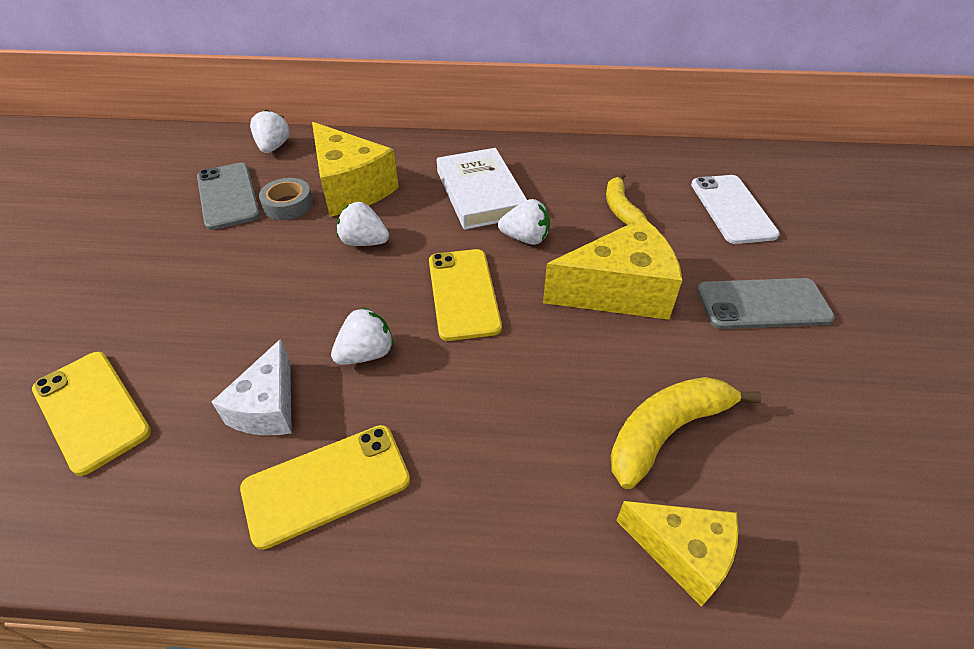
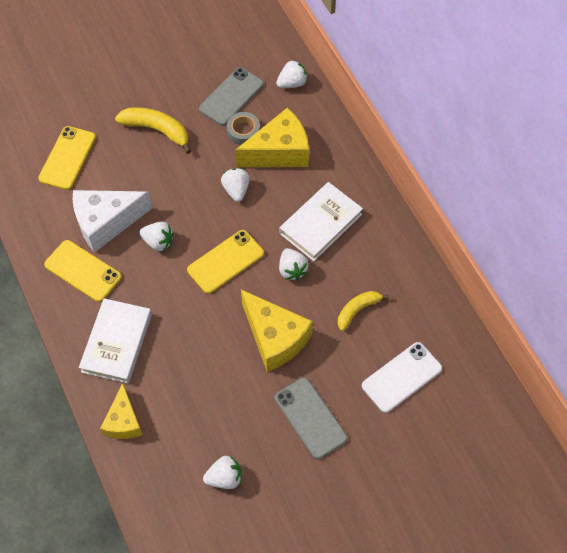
camera: 60 degrees right, 15 degrees up
white cheese [212,339,292,435] -> white cheese [73,190,152,253], size x1.60
yellow cheese [312,122,399,217] -> yellow cheese turned 135 degrees counterclockwise [235,107,309,167]
yellow banana [611,377,762,489] -> yellow banana moved to [115,107,192,154]
none -> white book [79,298,152,383]
none -> white strawberry [203,456,241,489]

